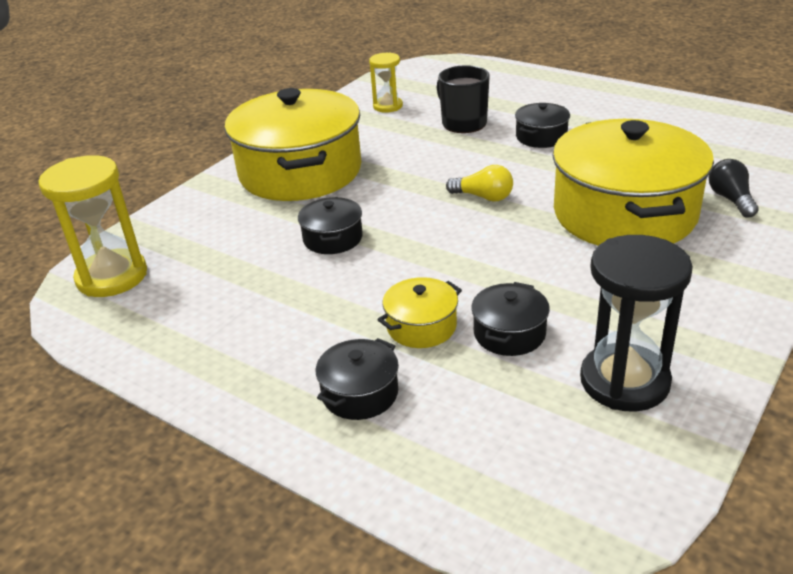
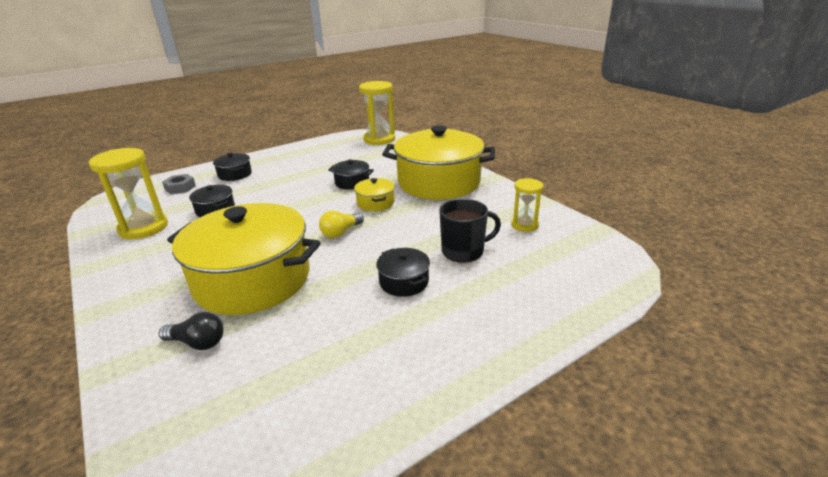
camera: 110 degrees right, 5 degrees down
yellow pot [377,277,462,348] -> yellow pot moved to [354,178,395,211]
black hourglass [580,235,693,412] -> yellow hourglass [89,148,168,239]
none -> grey nut [162,174,196,194]

